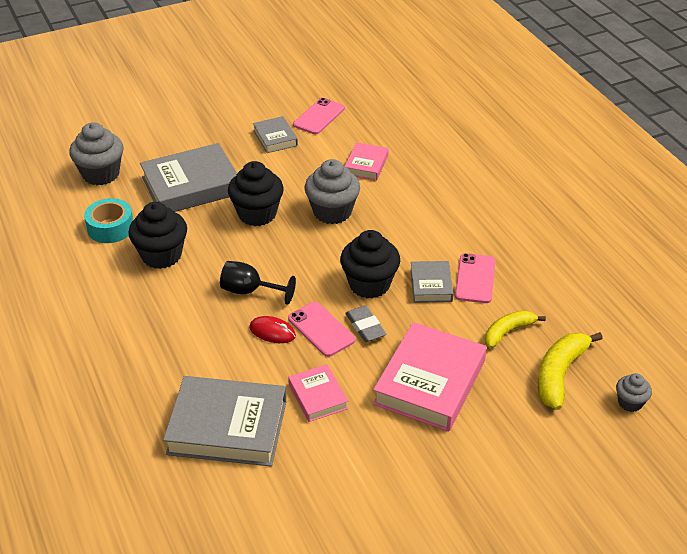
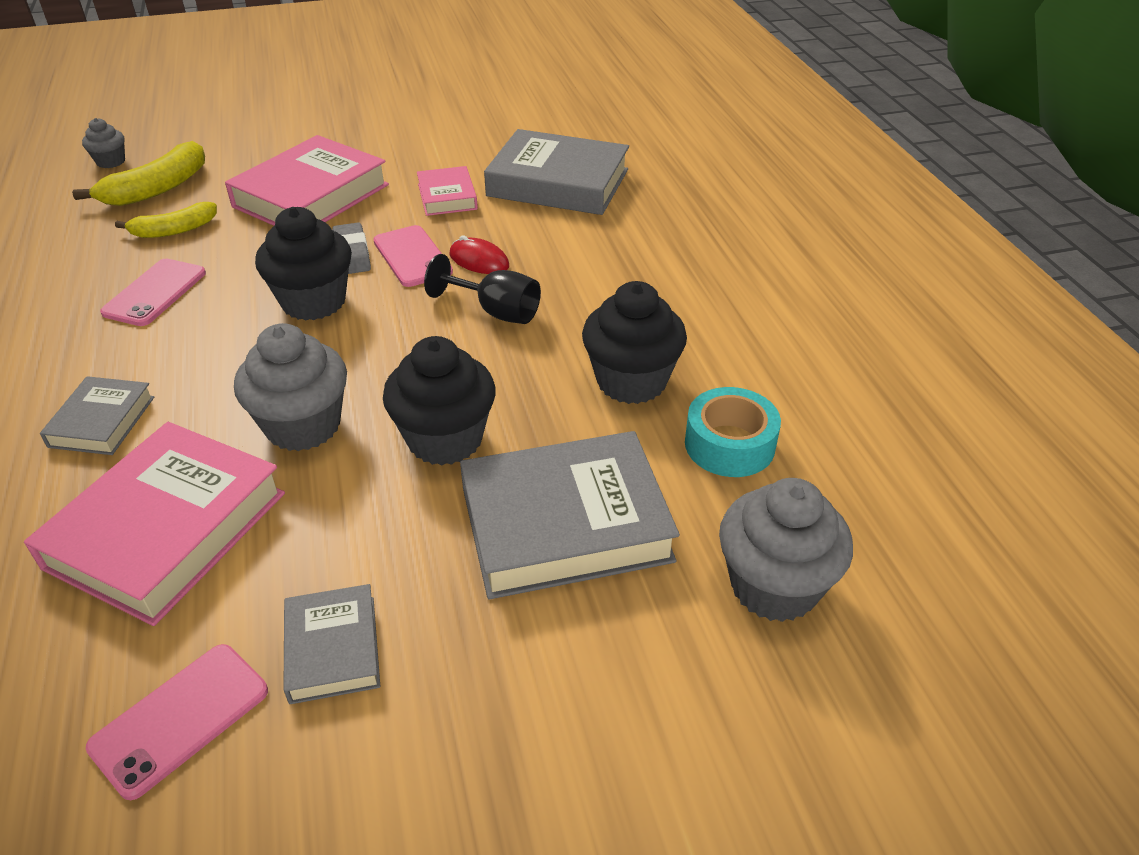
camera: 170 degrees left, 0 degrees up
pink book [345,142,389,180] -> pink book [24,422,285,626], size x1.91
grey book [410,261,453,303] -> grey book moved to [40,376,154,455]

